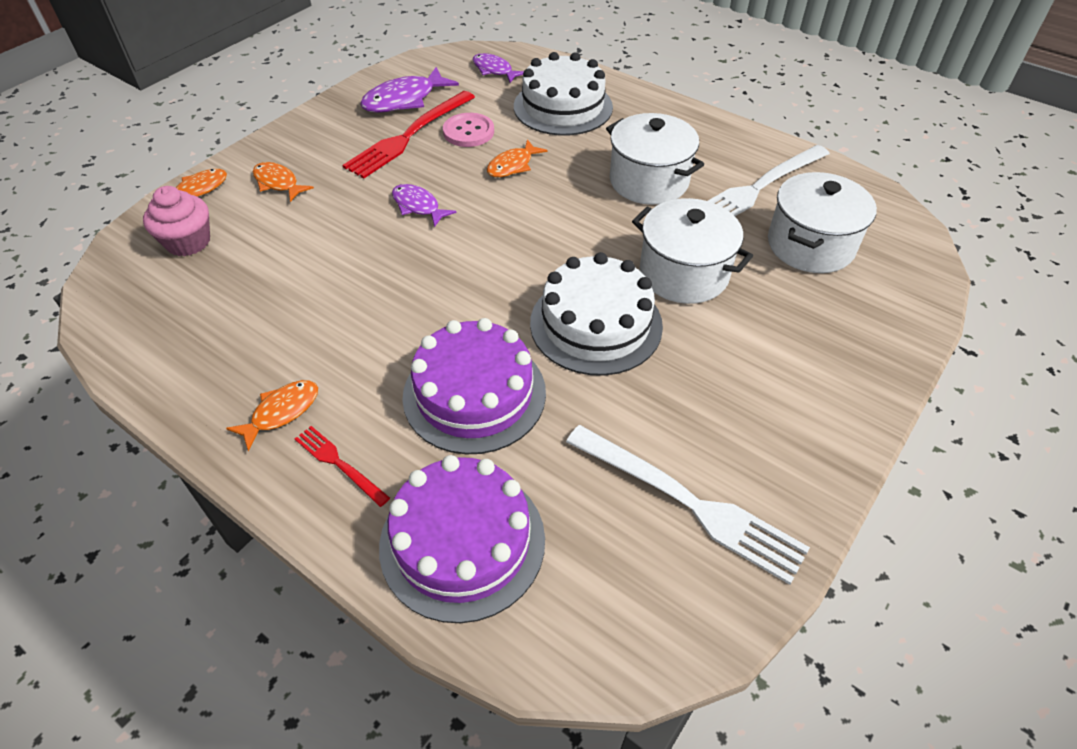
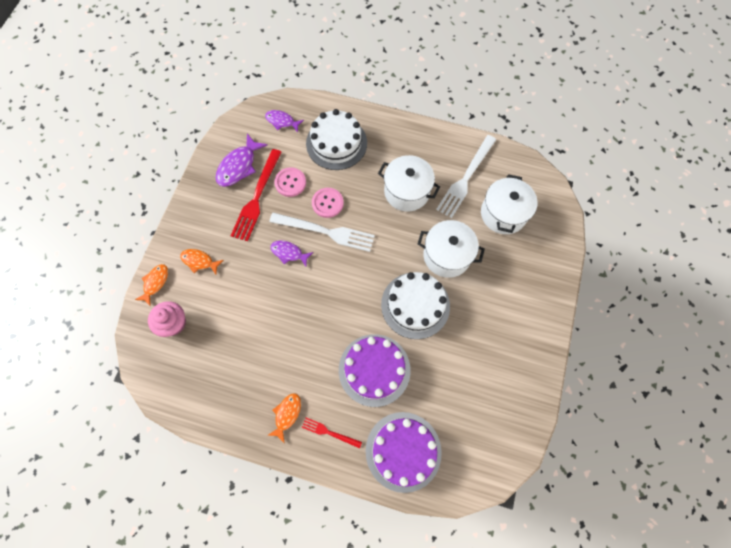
camera: 20 degrees left, 20 degrees up
orange fish [487,139,548,177] -> pink button [312,188,344,218]
white fork [566,425,810,585] -> white fork moved to [269,213,375,252]

